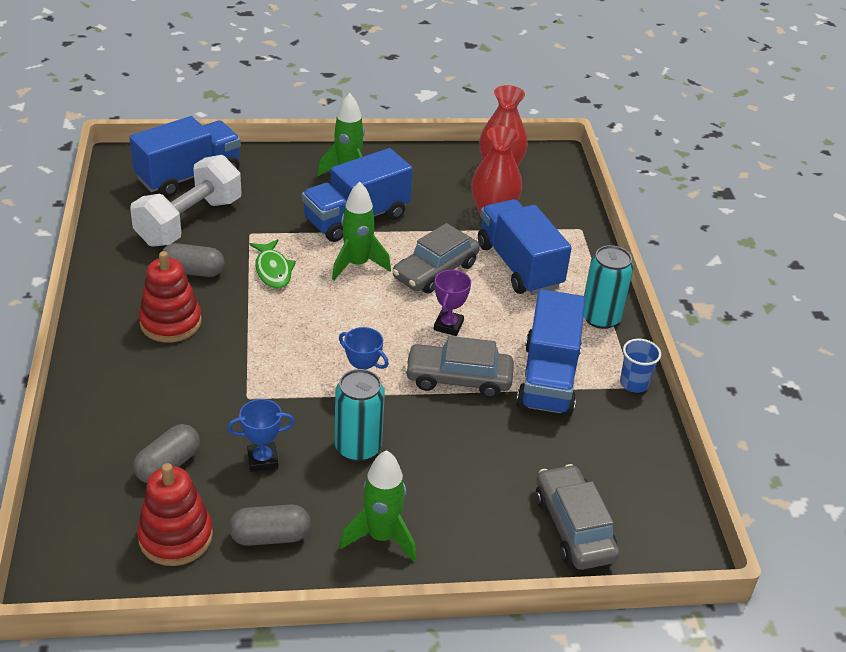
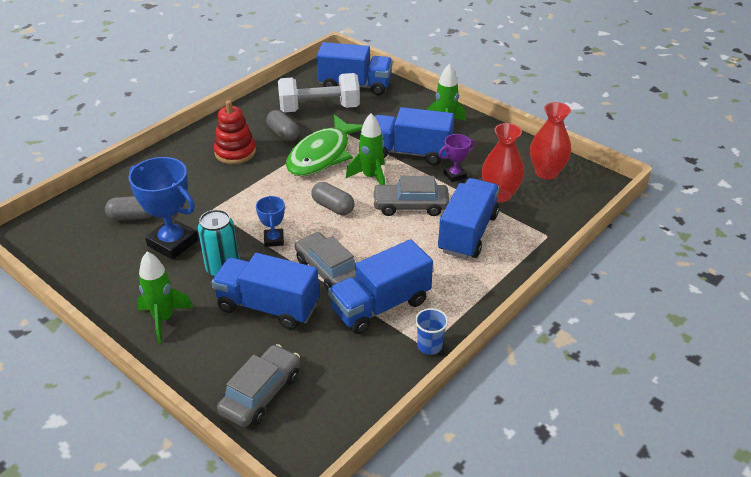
camera: 50 degrees right, 0 degrees up
red stacking toy [137,463,213,566] -> none
blue trophy [227,399,295,472] -> blue trophy [128,157,198,260], size x1.90
grey capsule [229,504,311,546] -> grey capsule moved to [311,182,355,215]
green fish [249,239,296,289] -> green fish [286,115,363,176], size x1.94
purple trophy [434,270,471,336] -> purple trophy moved to [438,134,475,182]
turquoise can [584,245,634,329] -> none
none -> blue truck [211,253,319,330]

